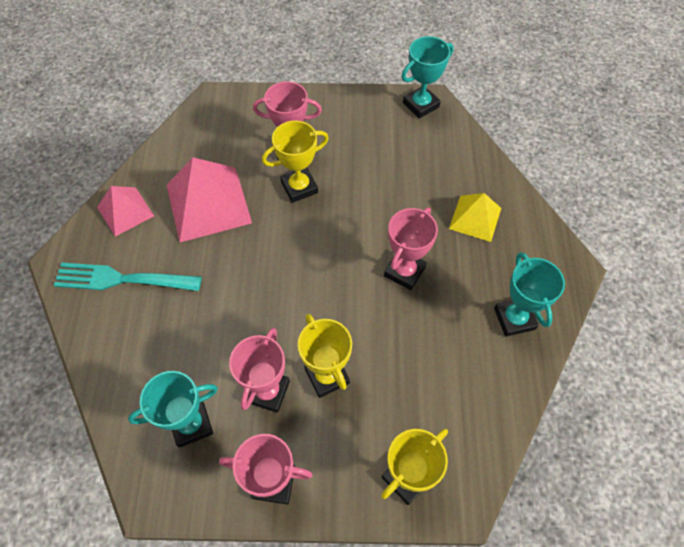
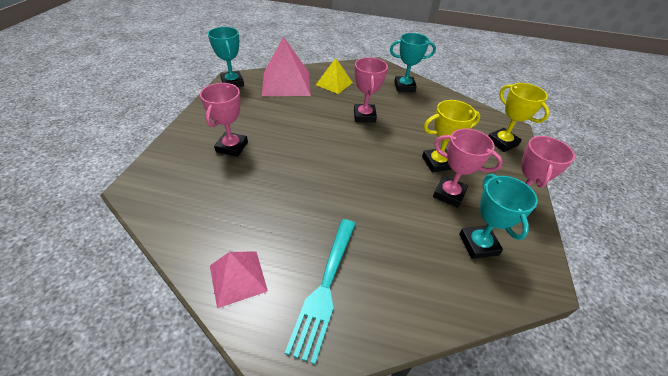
camera: 80 degrees left, 15 degrees down
pink pyramid [167,157,252,242] -> pink pyramid moved to [262,36,311,96]
yellow trophy [262,121,329,203] -> none
pink trophy [384,208,438,290] -> pink trophy turned 45 degrees clockwise [354,57,388,122]

